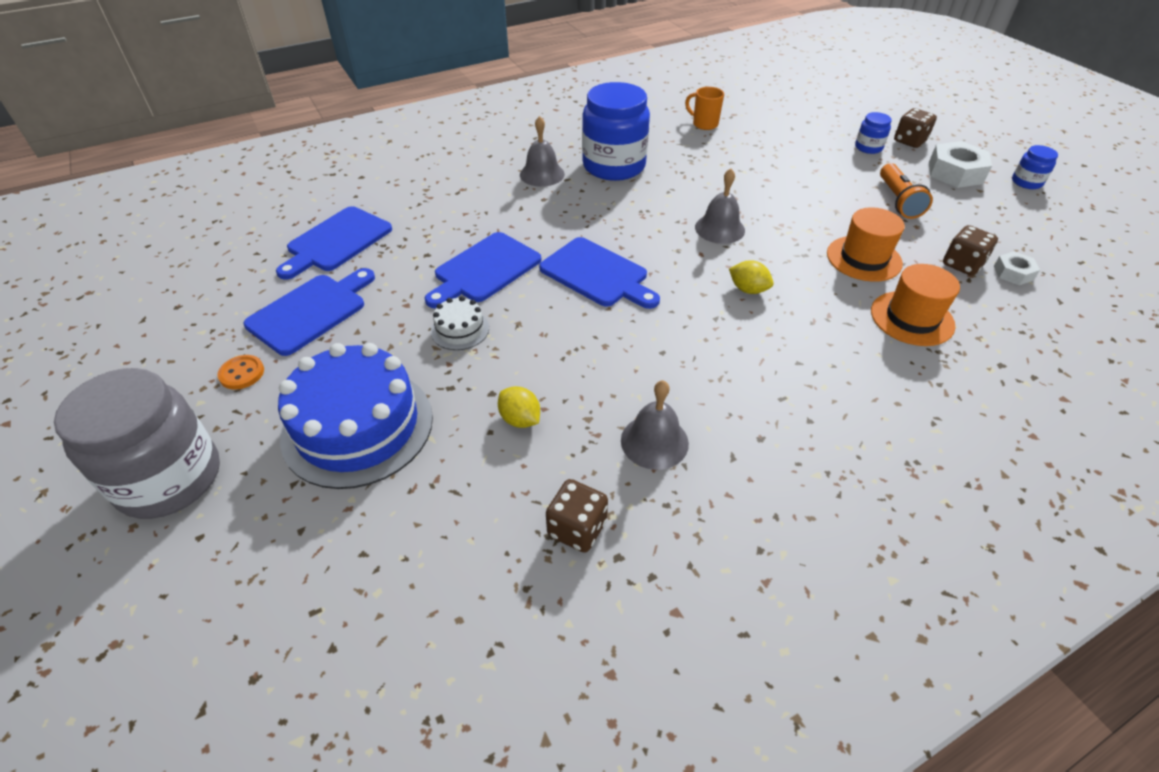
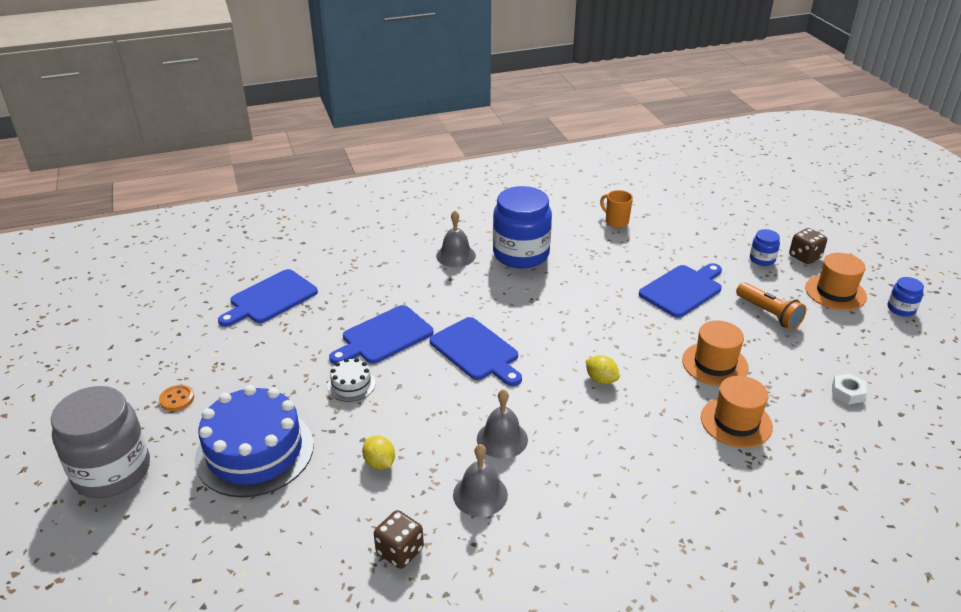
camera: 10 degrees right, 10 degrees down
blue cutting board [243,268,375,356] -> blue cutting board moved to [639,263,722,318]
grey bell [695,169,745,244] -> grey bell moved to [477,389,528,459]
orange flashlight [880,163,933,219] -> orange flashlight turned 45 degrees counterclockwise [736,282,806,330]
white nut [929,141,992,188] -> orange hat [805,253,867,310]
brown dice [943,225,998,276] -> none

